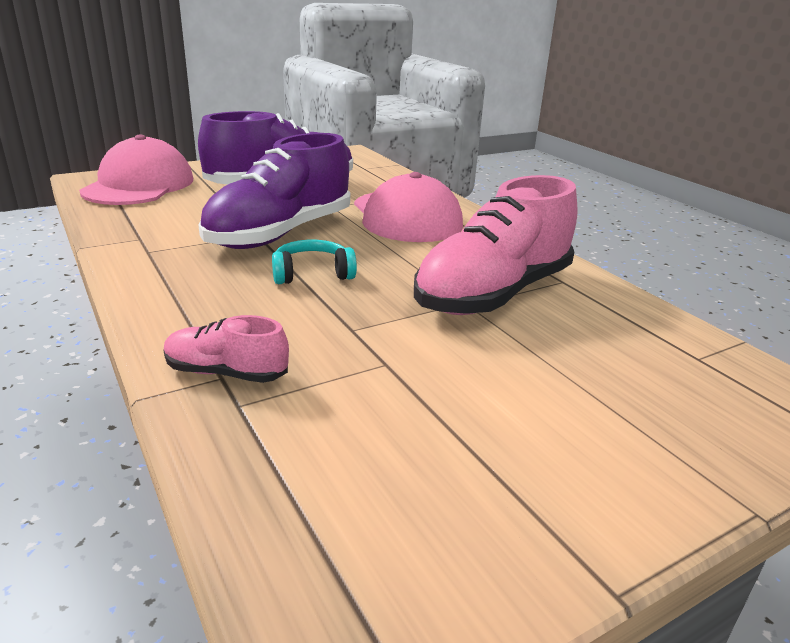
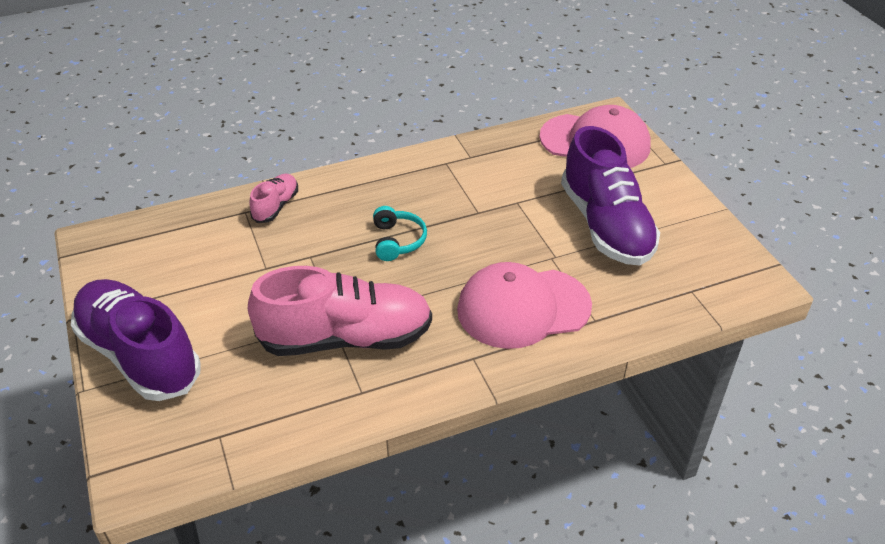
camera: 100 degrees right, 15 degrees up
purple shoe [199,133,350,249] -> purple shoe moved to [71,279,201,401]
pink shoe [414,175,578,315] -> pink shoe turned 120 degrees clockwise [248,266,432,356]

